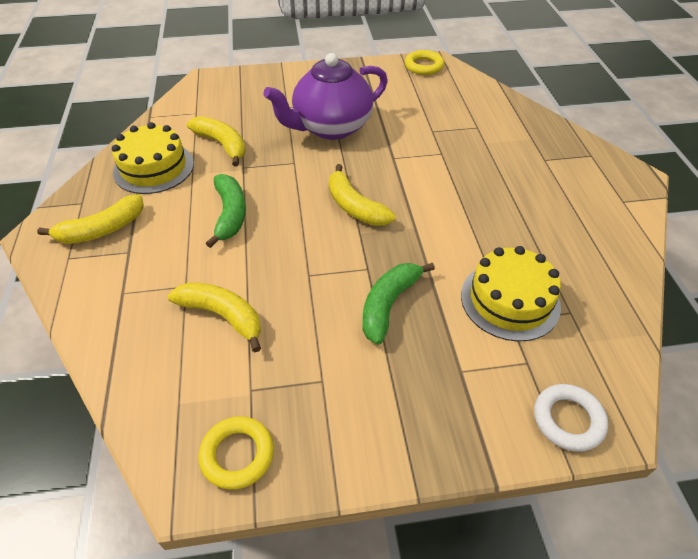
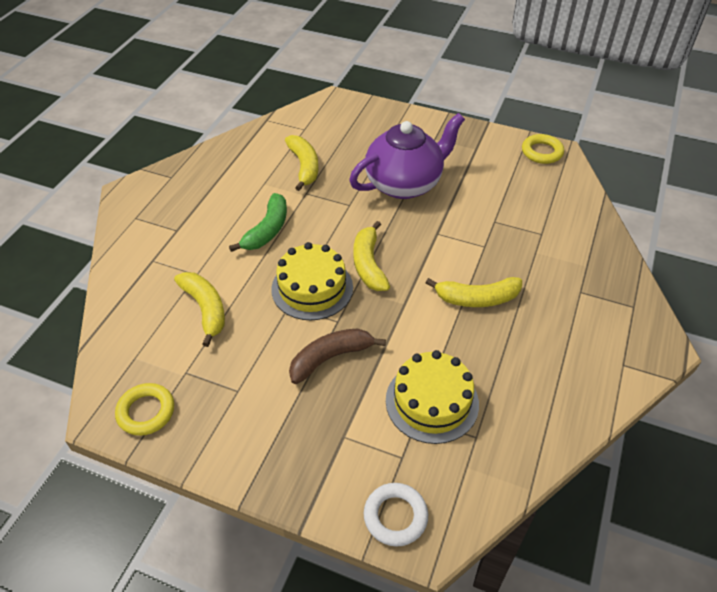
camera: 30 degrees right, 0 degrees up
yellow banana [37,194,144,244] -> yellow banana moved to [426,277,522,307]
yellow cake [112,122,194,194] -> yellow cake moved to [271,242,353,320]
purple teapot [263,53,388,140] -> purple teapot turned 150 degrees clockwise [349,113,465,199]
green banana [362,263,435,345] -> brown banana [289,328,386,384]

